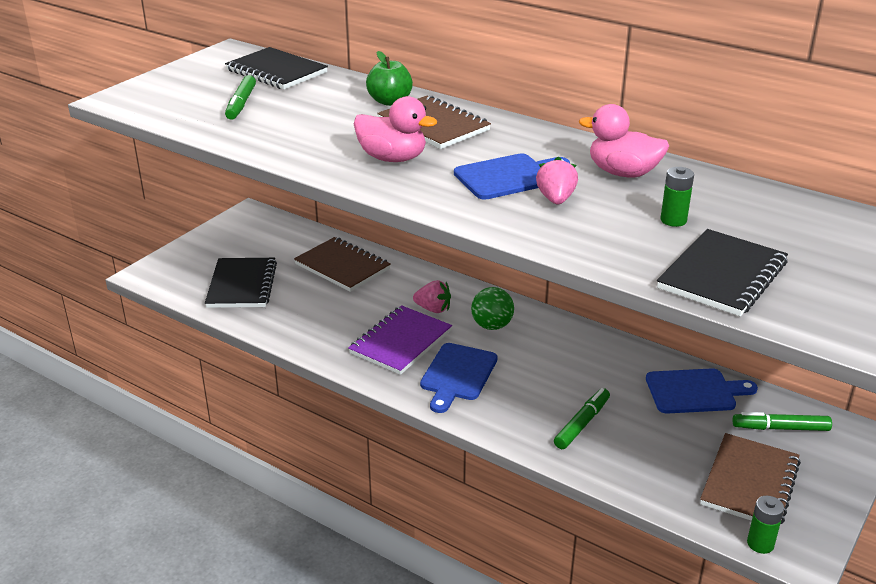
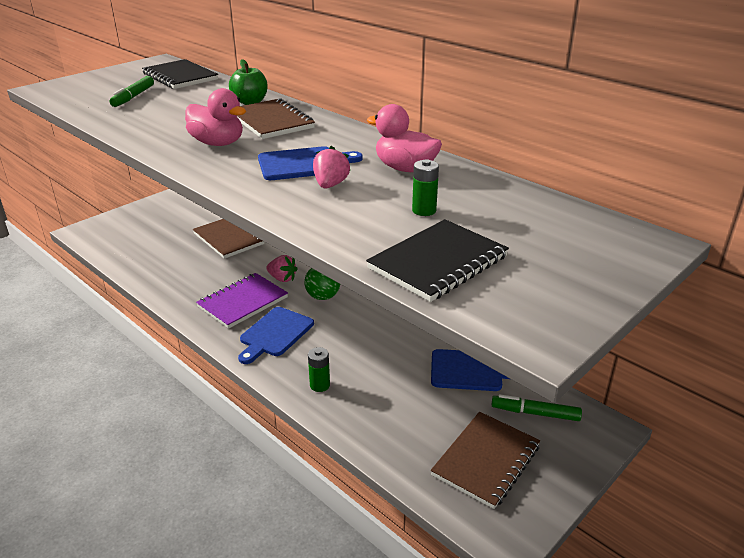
camera: 10 degrees right, 0 degrees up
black notebook [205,258,277,308] -> none
green marker [554,388,610,449] -> none
green battery [747,496,784,554] -> green battery moved to [308,347,330,392]

